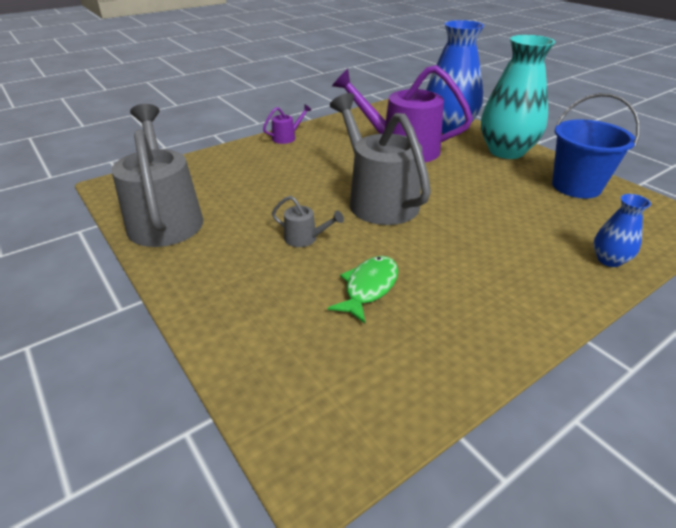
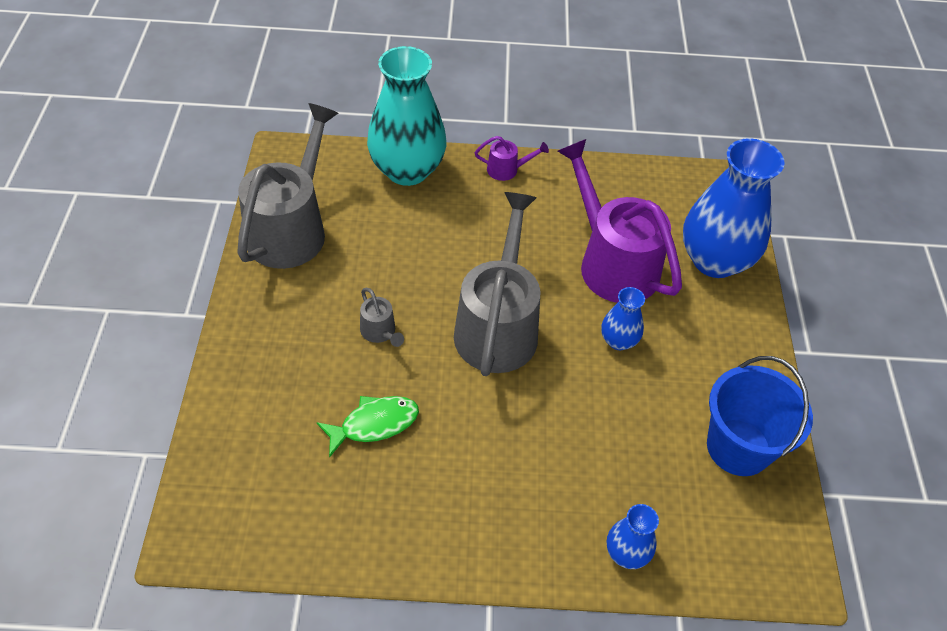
camera: 35 degrees right, 15 degrees up
turquoise vase [481,35,555,159] -> turquoise vase moved to [367,46,446,186]
none -> blue vase [601,287,645,350]

